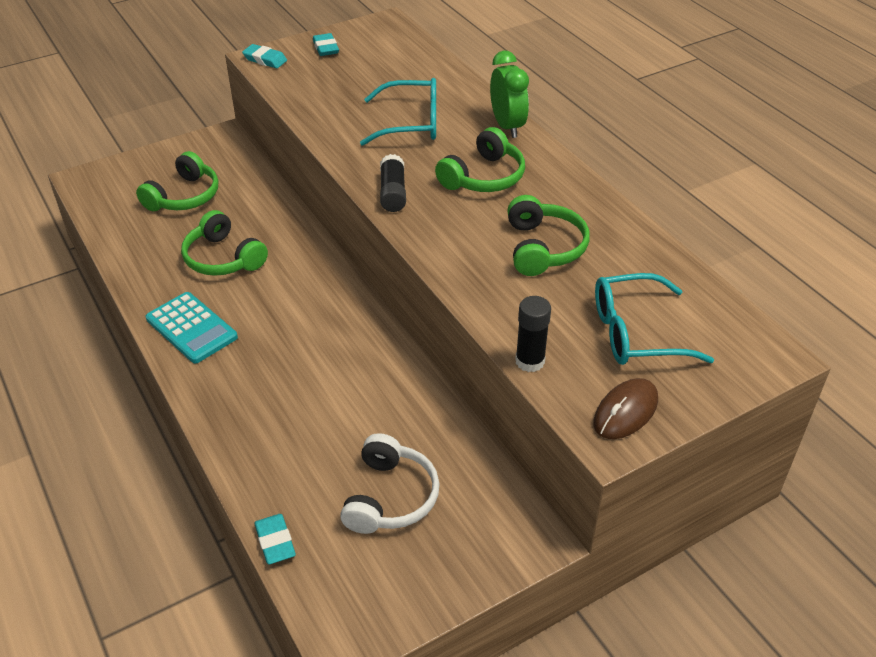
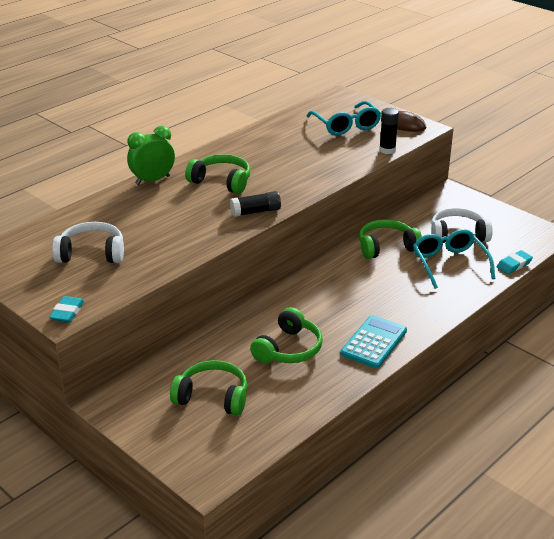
camera: 105 degrees left, 10 degrees down
turquoise eraser [313,33,339,56] -> none
turquoise glasses [360,78,436,146] -> turquoise glasses moved to [413,229,495,289]
green headphones [507,195,590,276] -> green headphones moved to [359,219,422,259]
none -> white headphones [52,222,124,263]

